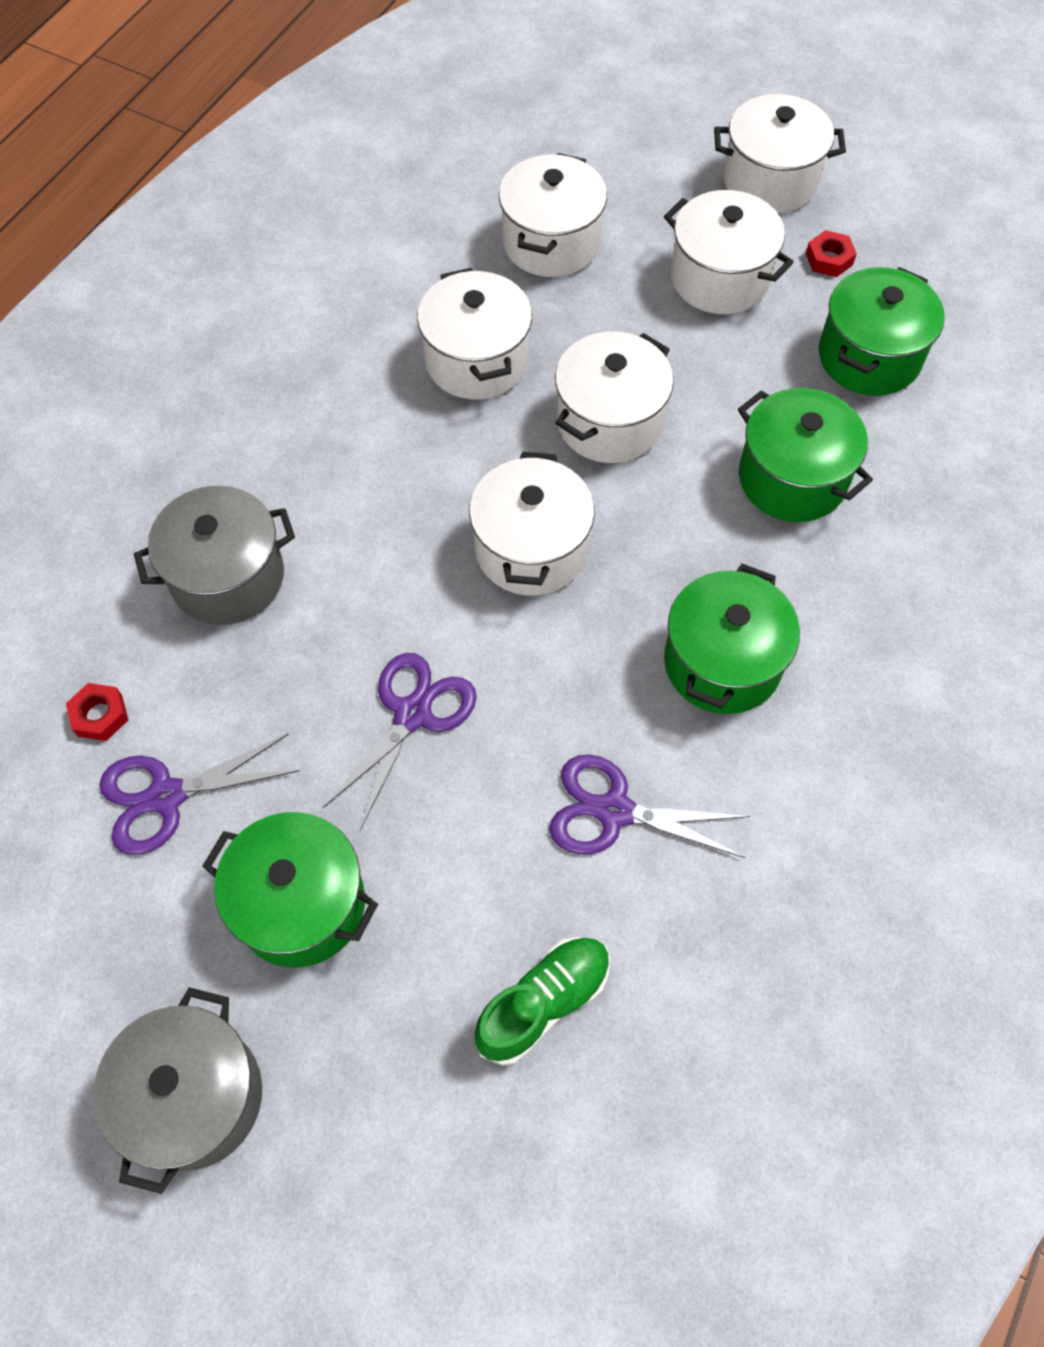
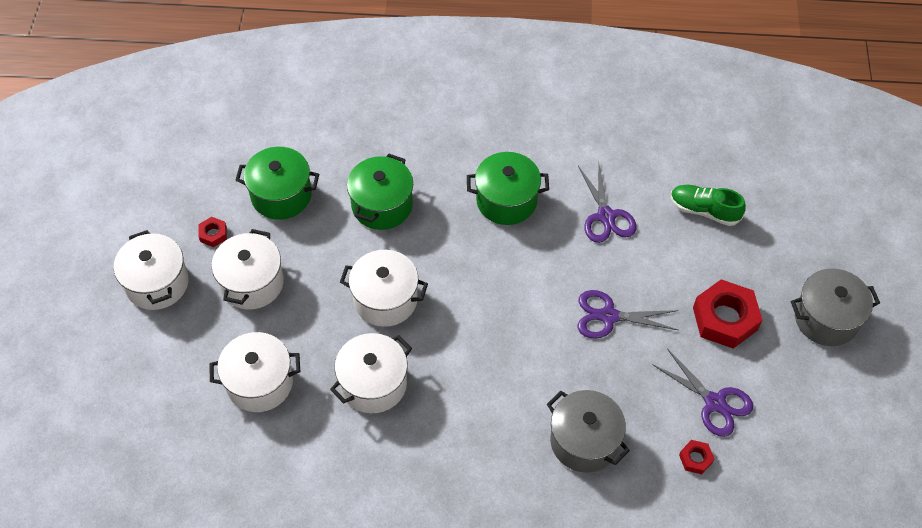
camera: 115 degrees left, 5 degrees down
green pot [203,812,378,968] -> red nut [693,279,762,349]
white pot [469,452,595,596] -> none

